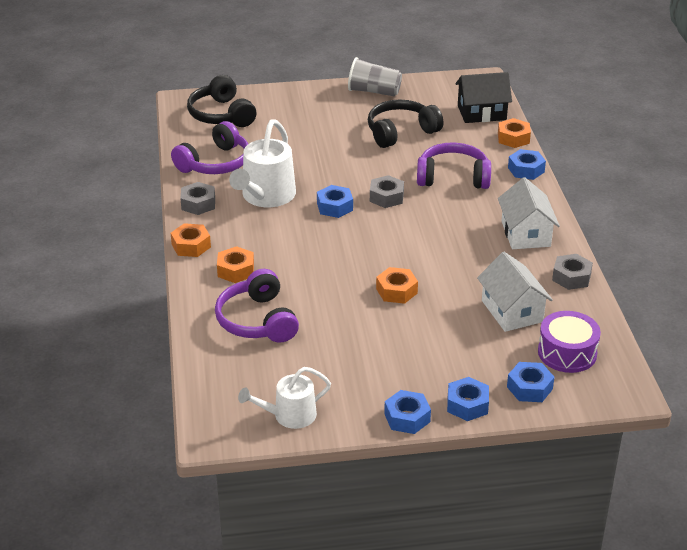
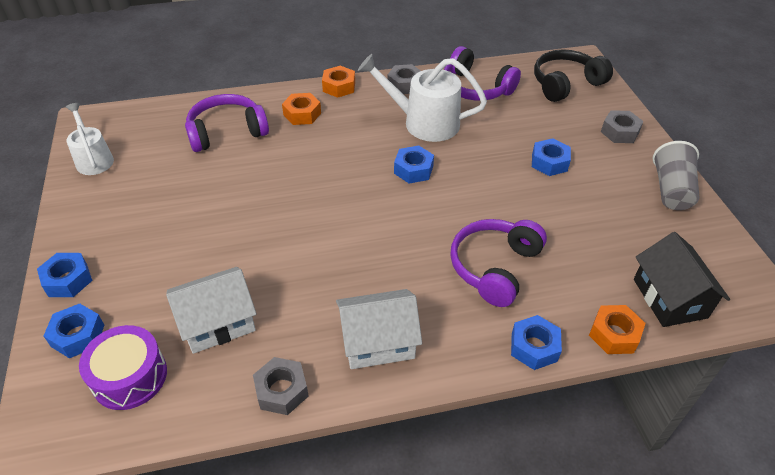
camera: 85 degrees right, 10 degrees up
black headphones [368,100,443,148] -> none
grey nut [370,175,404,208] -> grey nut moved to [601,110,644,143]
orange nut [376,267,418,304] -> none
blue nut [384,390,431,434] -> blue nut moved to [532,138,571,176]
purple headphones [417,143,491,189] -> purple headphones turned 150 degrees counterclockwise [450,219,547,307]

